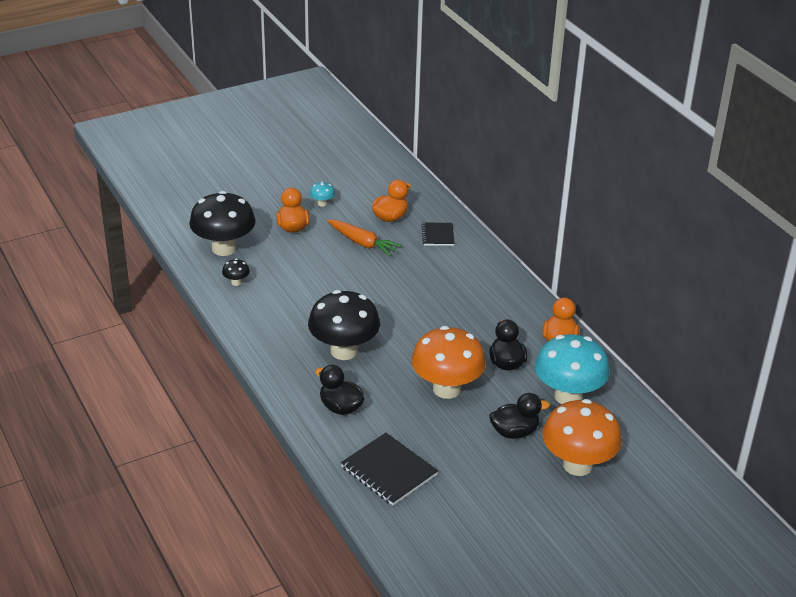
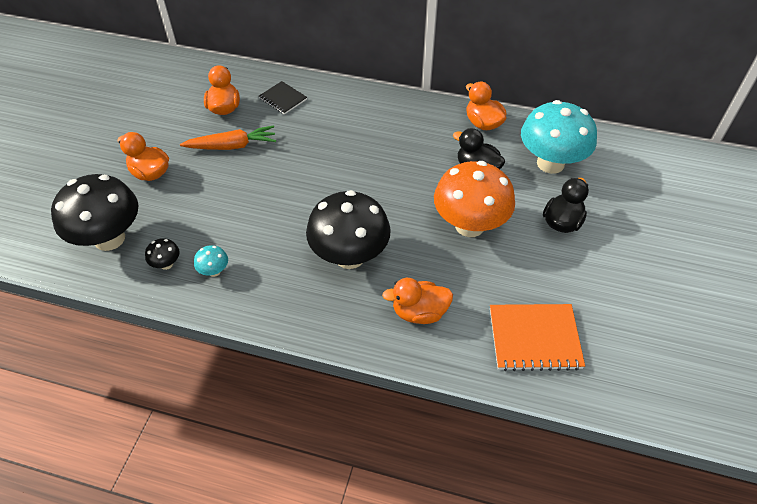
camera: 45 degrees left, 15 degrees up
turquoise mushroom [310,181,335,207] -> turquoise mushroom moved to [194,245,228,277]
black duck [315,365,364,415] -> orange duck [382,278,453,324]
black notebook [341,433,438,506] -> orange notebook [490,304,585,371]
orange mushroom [542,399,622,476] -> none

